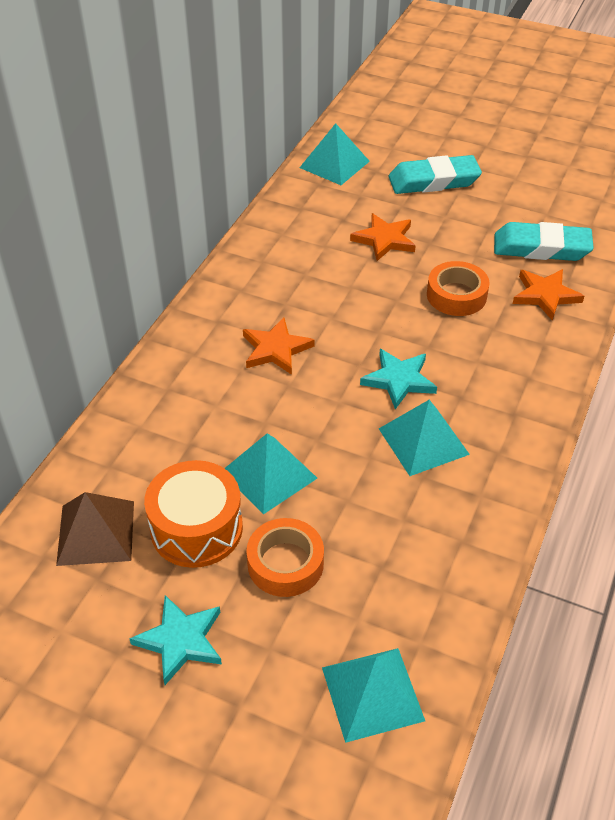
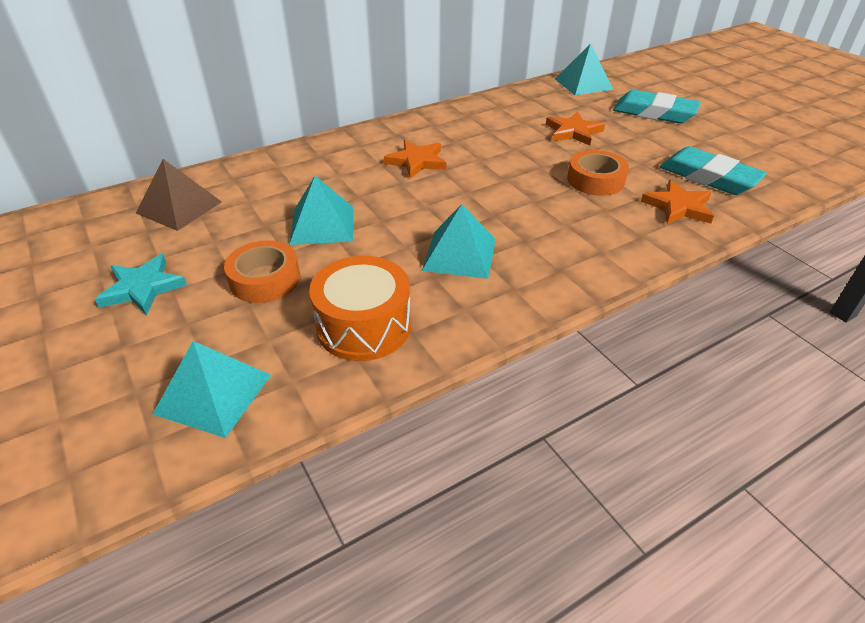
camera: 35 degrees right, 5 degrees down
orange drum [144,460,243,568] -> orange drum moved to [309,256,411,361]
turquoise star [360,349,437,409] -> none

